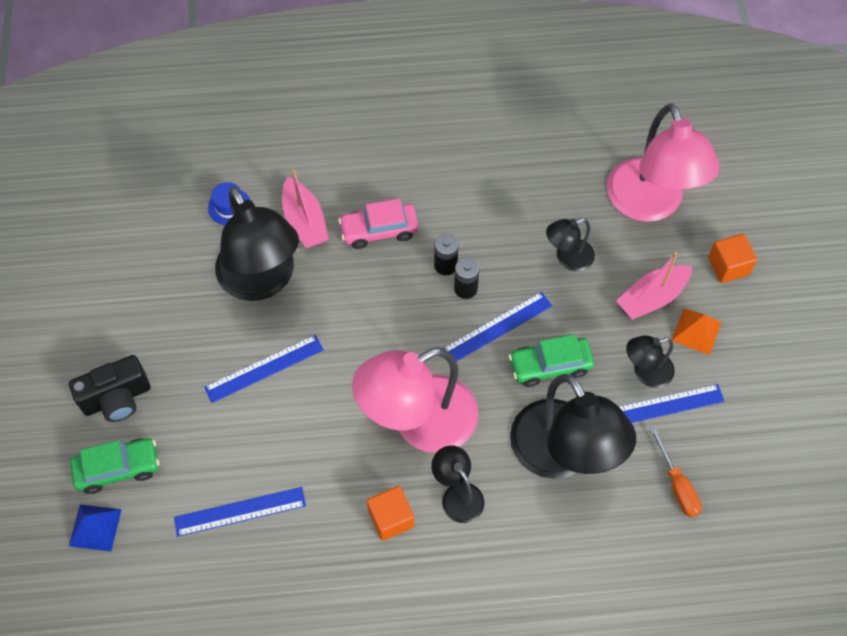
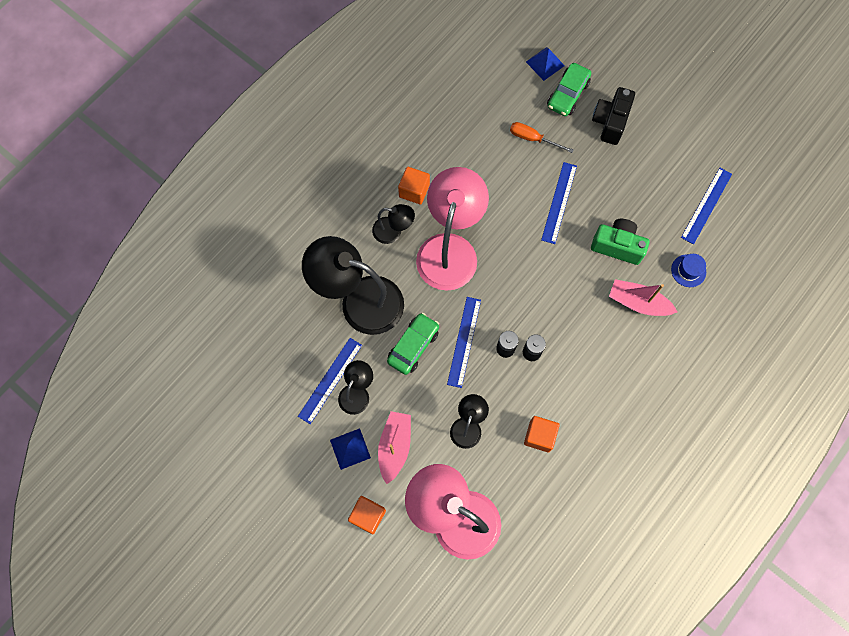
camera: 135 degrees right, 10 degrees up
blue ruler [174,487,306,537] -> blue ruler moved to [681,168,732,244]
black lamp [215,186,299,301] -> green camera [591,219,650,265]
pink car [338,199,419,249] -> none
orange screwdriver [650,426,702,517] -> orange screwdriver moved to [510,122,574,153]
orange pyramid [672,308,721,355] -> blue pyramid [330,428,371,470]
none -> orange cube [524,416,560,452]

